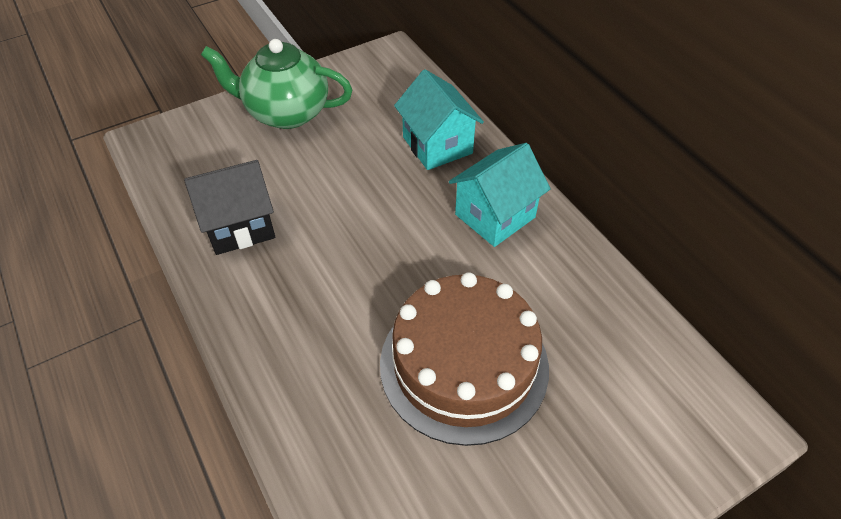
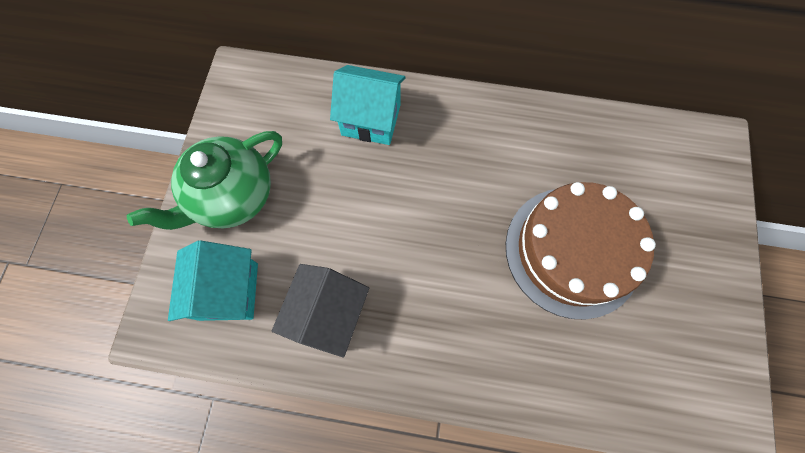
camera: 50 degrees left, 20 degrees up
turquoise house [449,143,550,247] -> turquoise house moved to [168,240,258,321]

